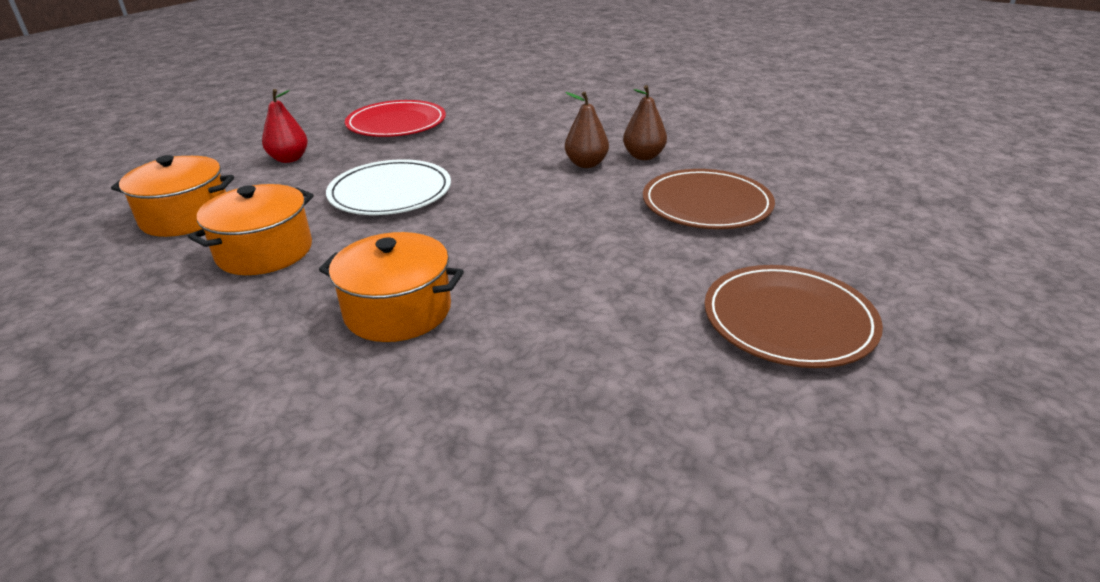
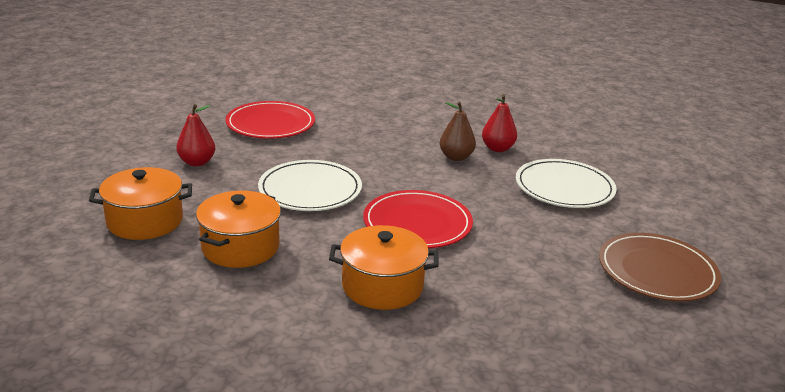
camera: 15 degrees left, 5 degrees down
brown pear [623,85,667,160] -> red pear [482,95,517,152]
brown plate [643,169,775,229] -> white plate [516,159,617,208]
none -> red plate [363,190,473,248]

